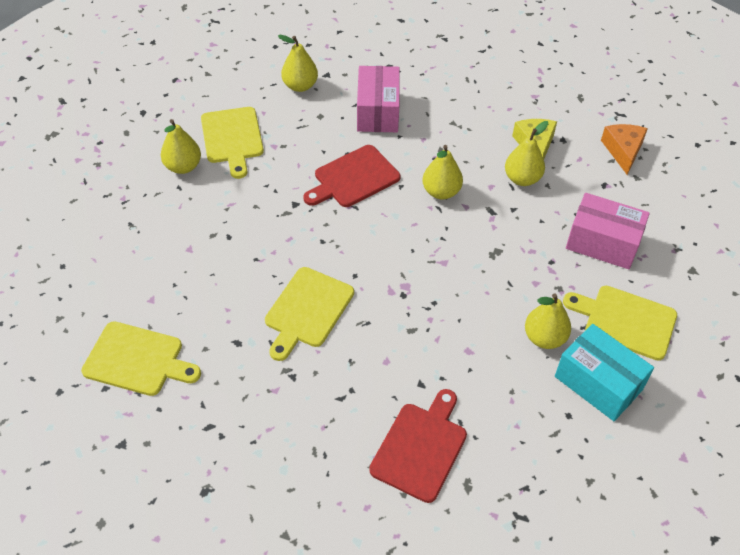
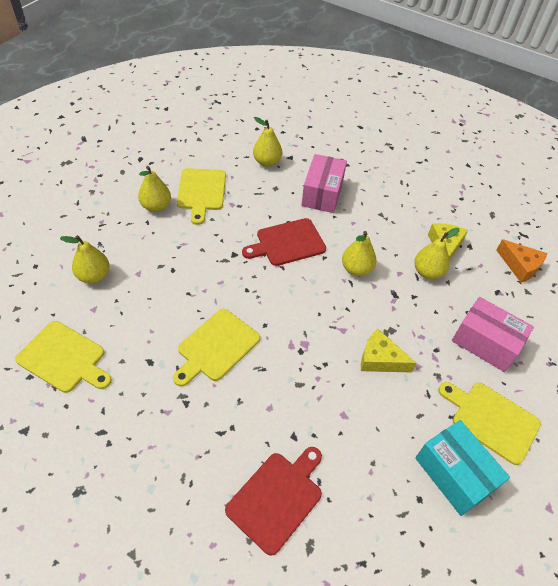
camera: 10 degrees right, 0 degrees up
yellow pear [525,294,571,349] -> yellow pear moved to [60,235,110,284]
orange cheese [601,124,648,175] -> orange cheese turned 120 degrees clockwise [496,239,547,283]
none -> yellow cheese [361,329,417,372]

